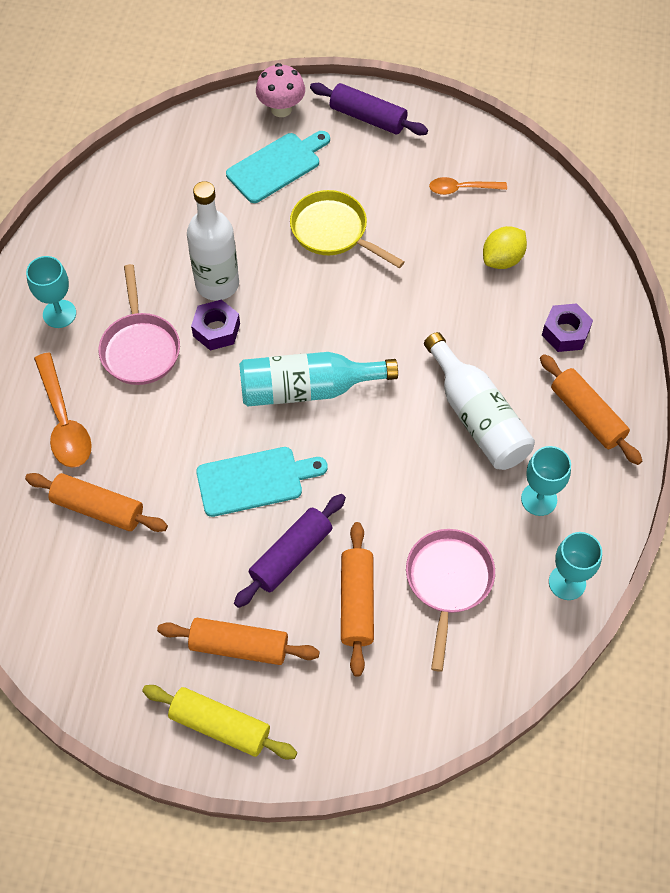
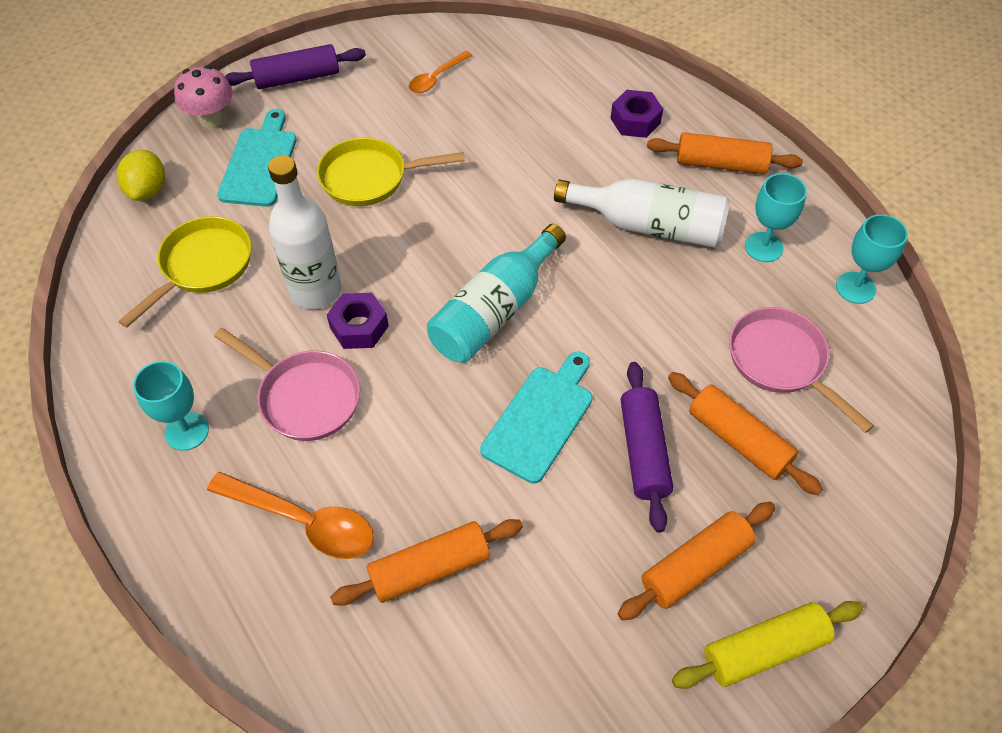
camera: 45 degrees left, 5 degrees down
yellow lemon [483,226,527,269] -> yellow lemon moved to [117,150,165,201]
none -> yellow pan [118,216,252,328]

